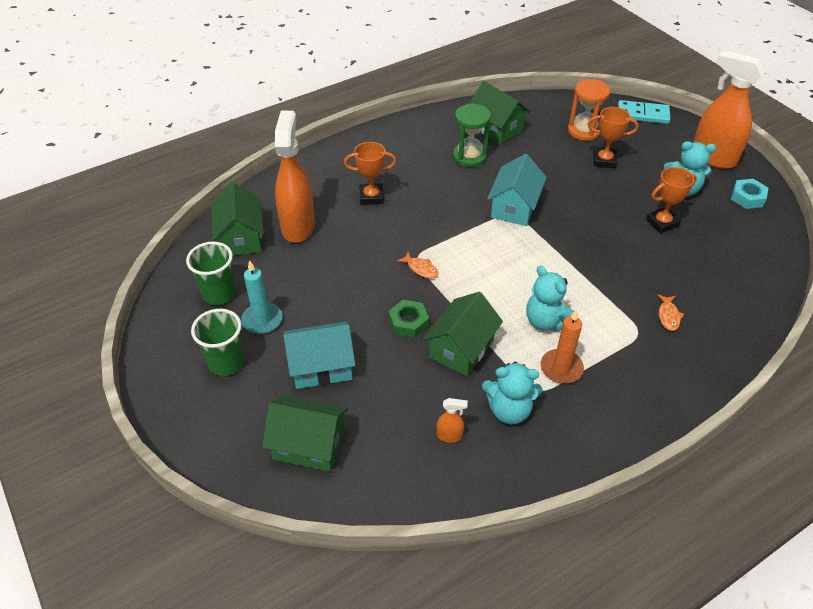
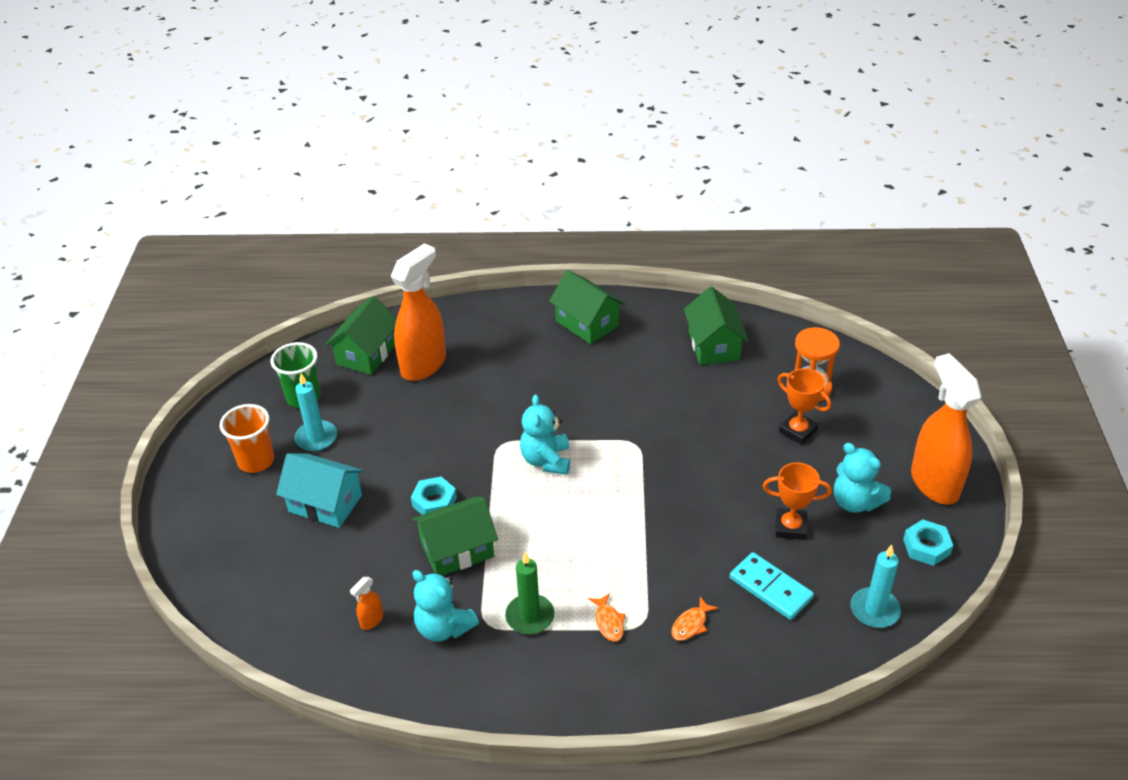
camera: 35 degrees right, 5 degrees down
green cup [191,309,244,376] -> orange cup [220,404,274,473]
green house [262,396,348,472] -> green house moved to [549,270,625,344]
orange trophy [344,142,396,205] -> none
green nut [389,300,429,338] -> turquoise nut [411,477,457,515]
orange fish [397,252,439,279] -> orange fish moved to [589,593,625,642]
orange spray bottle [437,398,468,443] -> orange spray bottle turned 90 degrees clockwise [350,577,383,630]
green hourglass [453,104,491,167] -> none
turquoise house [487,154,547,226] -> none
turquoise teddy bear [526,265,574,331] -> turquoise teddy bear moved to [520,395,570,475]
orange candle [541,309,584,384] -> green candle [505,552,554,634]
turquoise domino [618,100,670,124] -> turquoise domino moved to [730,552,814,620]
none -> turquoise candle [851,545,901,628]

